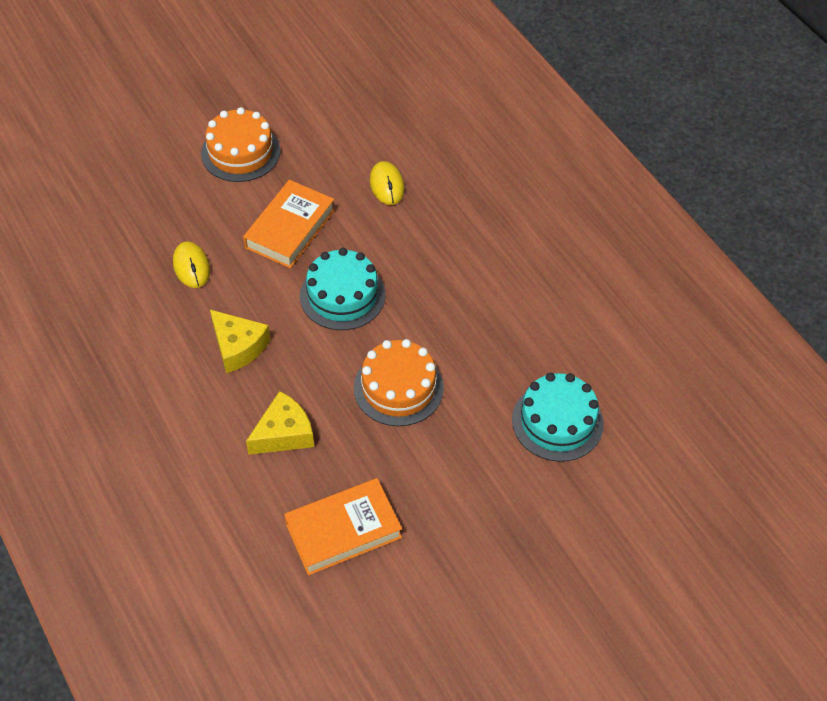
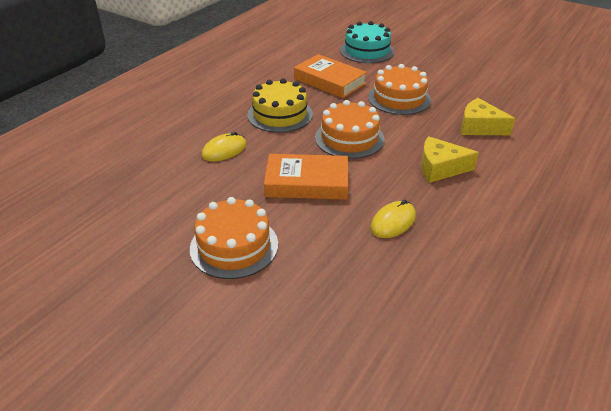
camera: 115 degrees left, 15 degrees down
yellow cheese [210,310,271,373] -> yellow cheese turned 105 degrees counterclockwise [421,136,479,183]
orange book [284,478,402,575] -> orange book moved to [294,54,367,98]
turquoise cake [300,248,385,330] -> orange cake [315,100,385,159]
none -> yellow cake [247,78,313,133]

